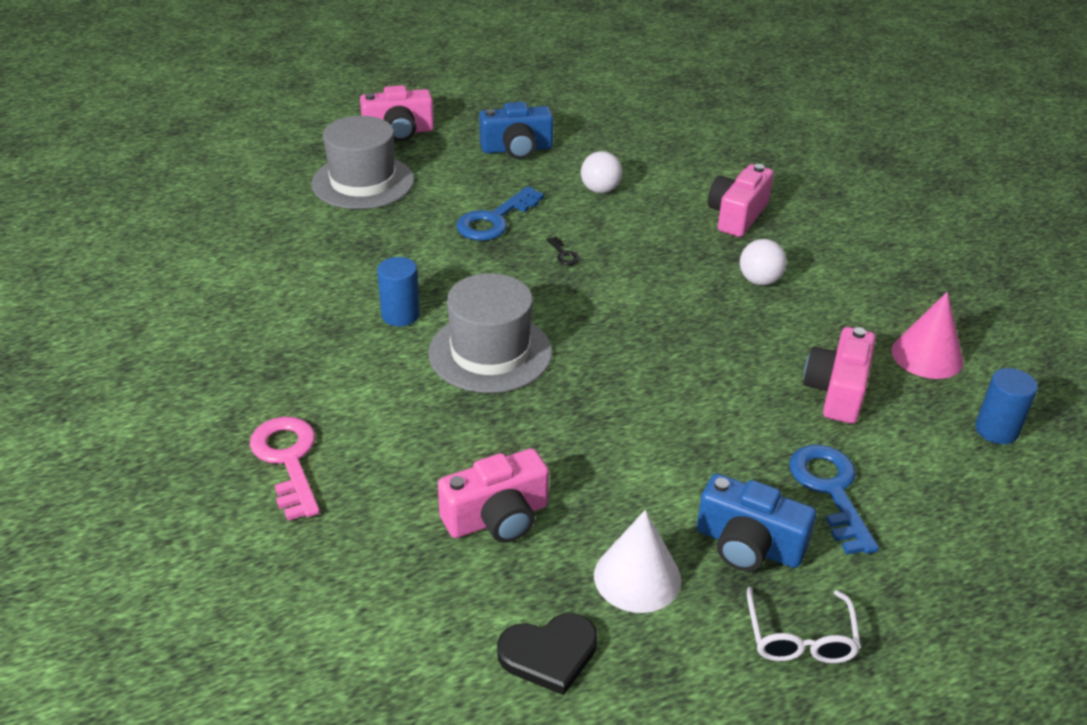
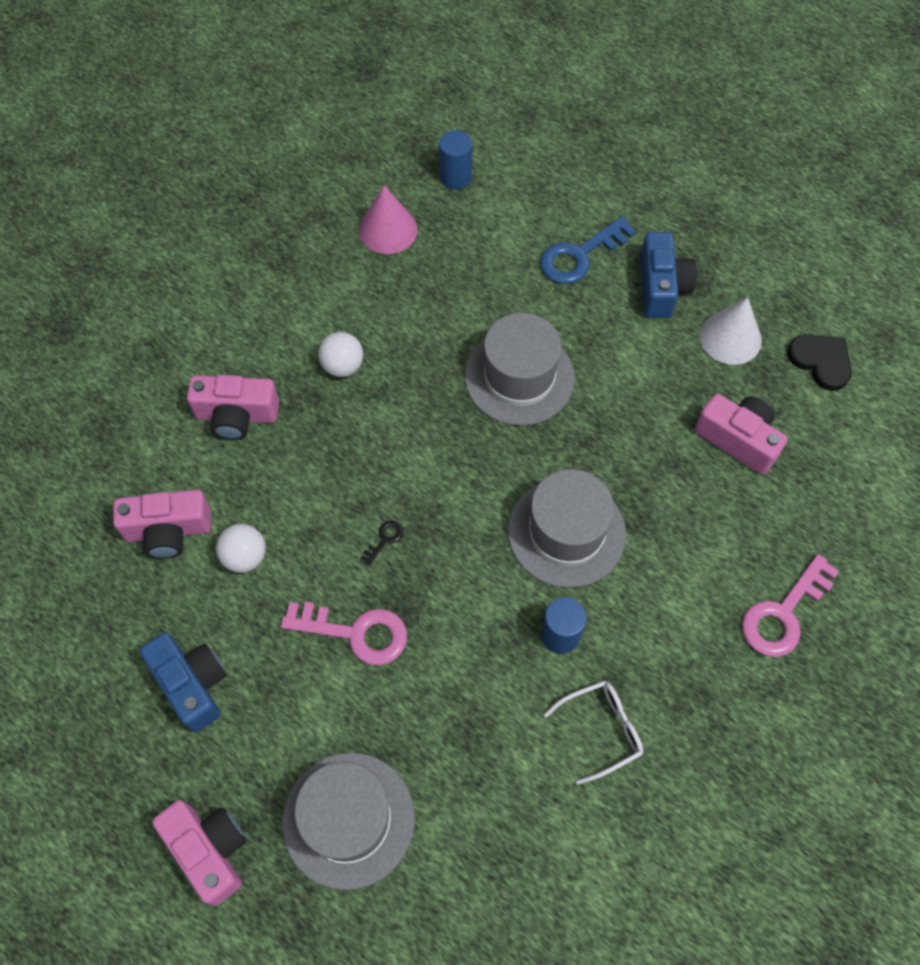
camera: 115 degrees left, 25 degrees up
blue key [456,186,544,241] -> pink key [281,602,407,666]
white glasses [747,587,861,663] -> white glasses moved to [544,680,643,785]
pink camera [803,327,876,424] -> pink camera moved to [113,490,211,559]
none -> grey hat [465,313,575,426]

